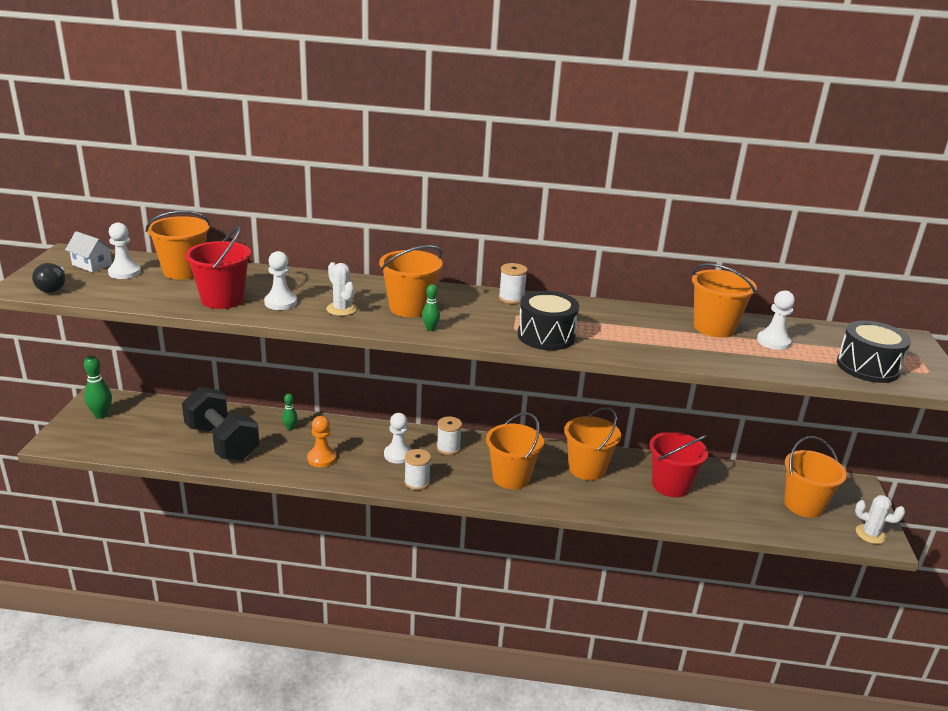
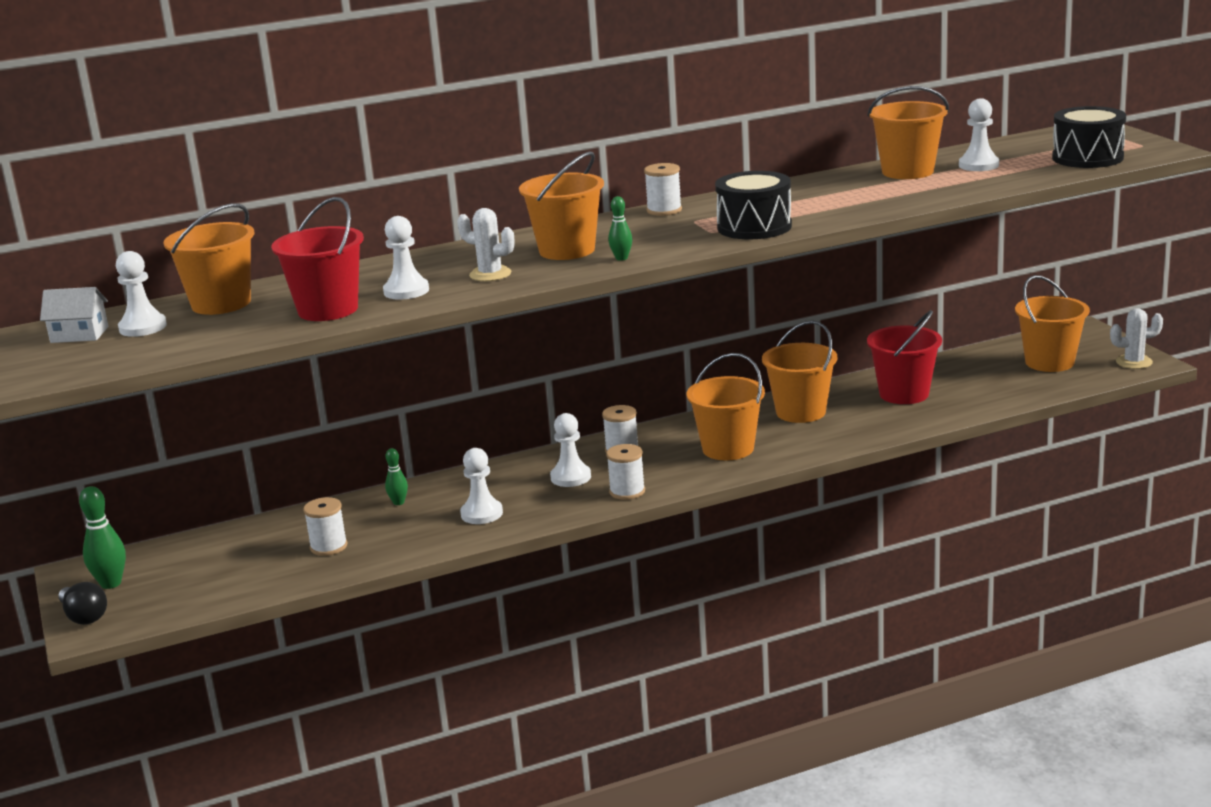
camera: 25 degrees left, 5 degrees down
black light bulb [32,263,65,293] -> black light bulb moved to [58,582,107,625]
black dumbbell [182,387,260,461] -> white spool [303,497,347,556]
orange pawn [307,416,337,467] -> white pawn [460,448,503,524]

